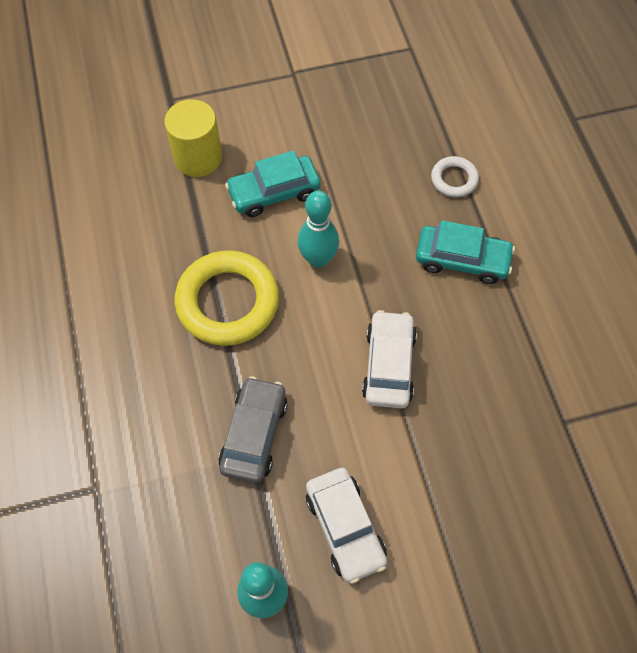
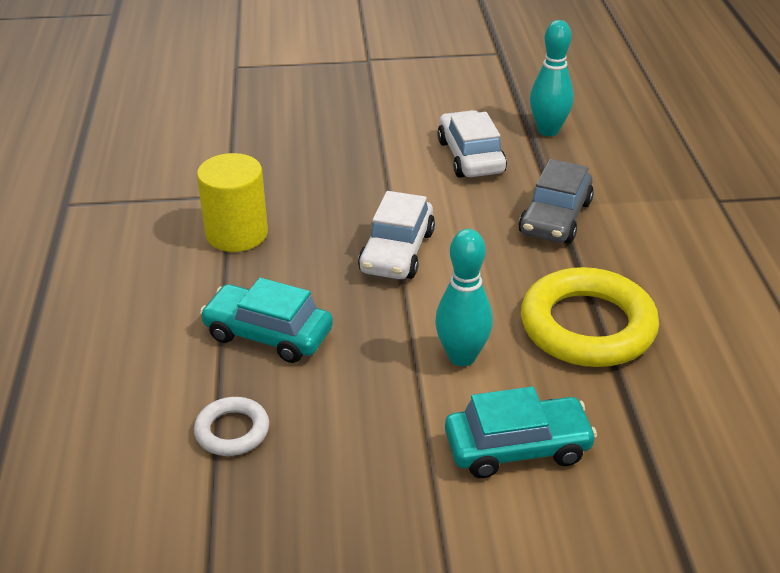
camera: 170 degrees left, 25 degrees down
yellow cylinder [164,99,222,177] -> yellow cylinder moved to [197,153,268,252]

